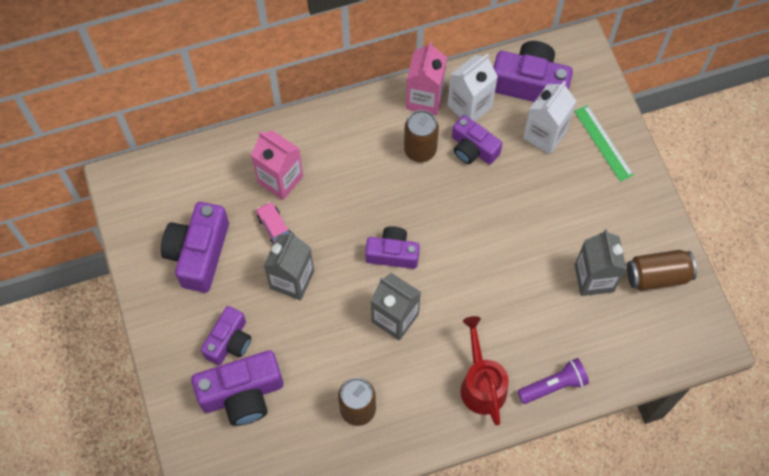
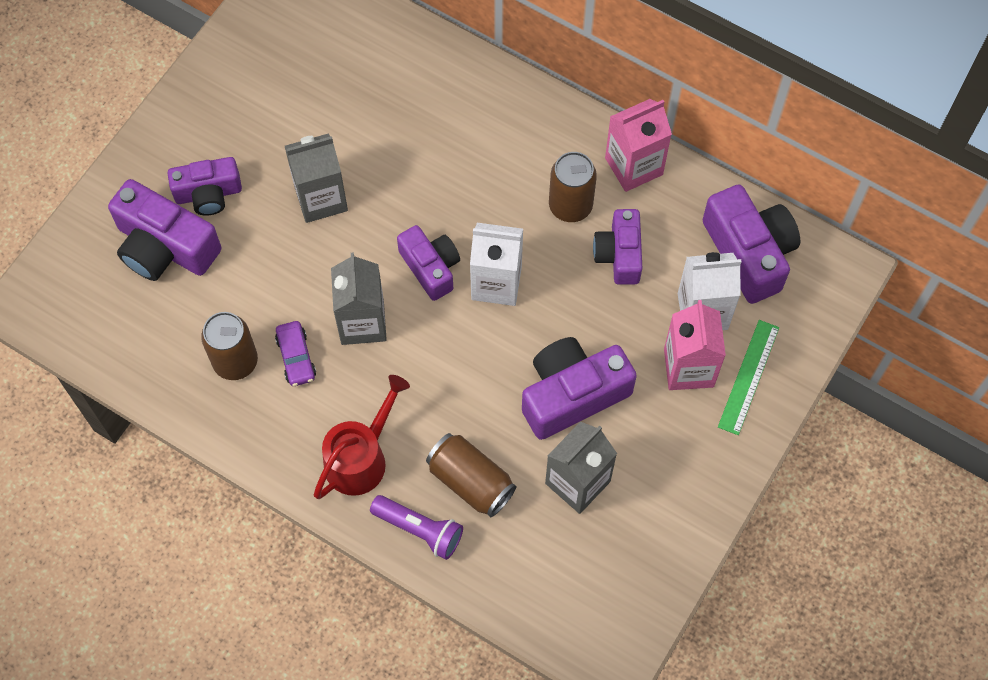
camera: 50 degrees right, 0 degrees up
purple camera [161,202,229,293] -> purple camera moved to [522,337,637,440]
pink carton [251,130,303,200] -> pink carton moved to [664,300,726,390]
pink car [256,202,291,246] -> none
white carton [448,53,498,122] -> white carton moved to [470,223,523,306]
brown can [627,250,697,291] -> brown can moved to [426,433,516,517]
none -> purple car [275,321,316,386]

